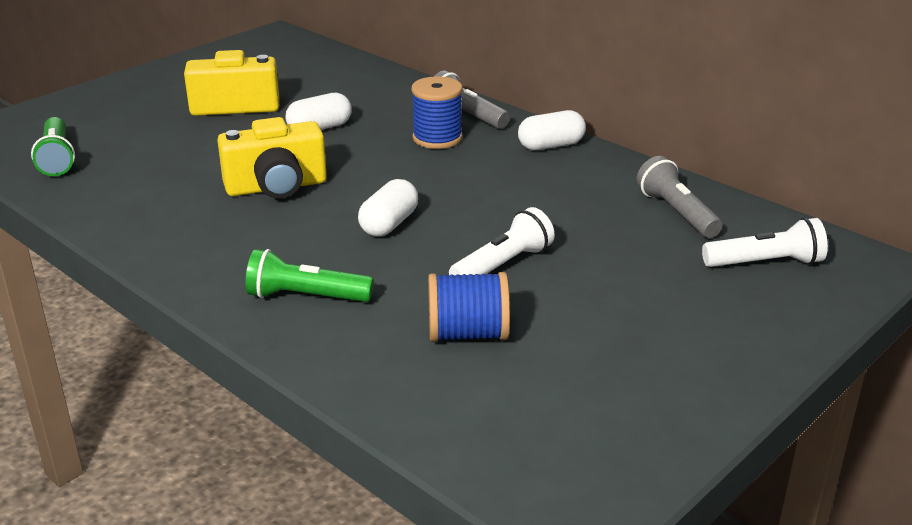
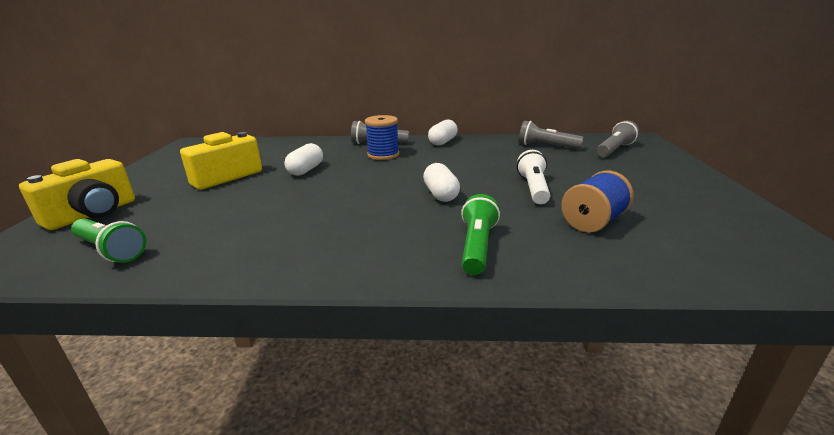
camera: 40 degrees left, 5 degrees down
yellow camera [217,117,327,199] -> yellow camera moved to [19,159,135,230]
green flashlight [245,249,374,302] -> green flashlight turned 135 degrees clockwise [461,194,500,275]
white flashlight [702,218,828,267] -> grey flashlight [597,121,639,157]

